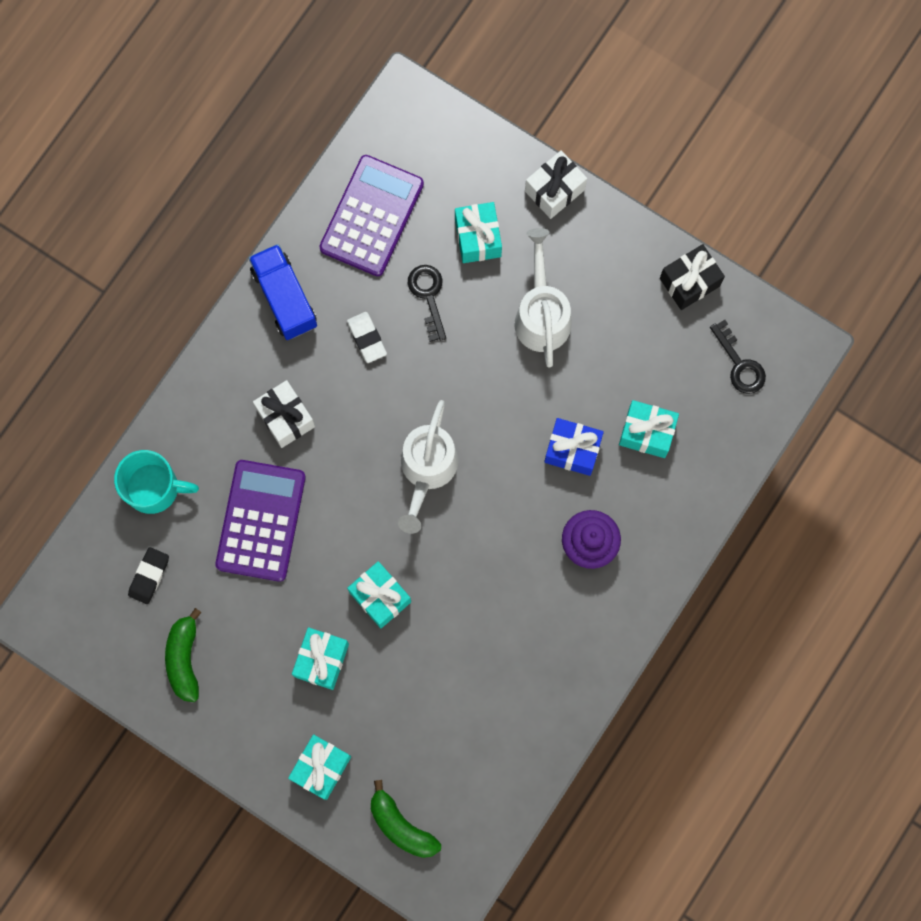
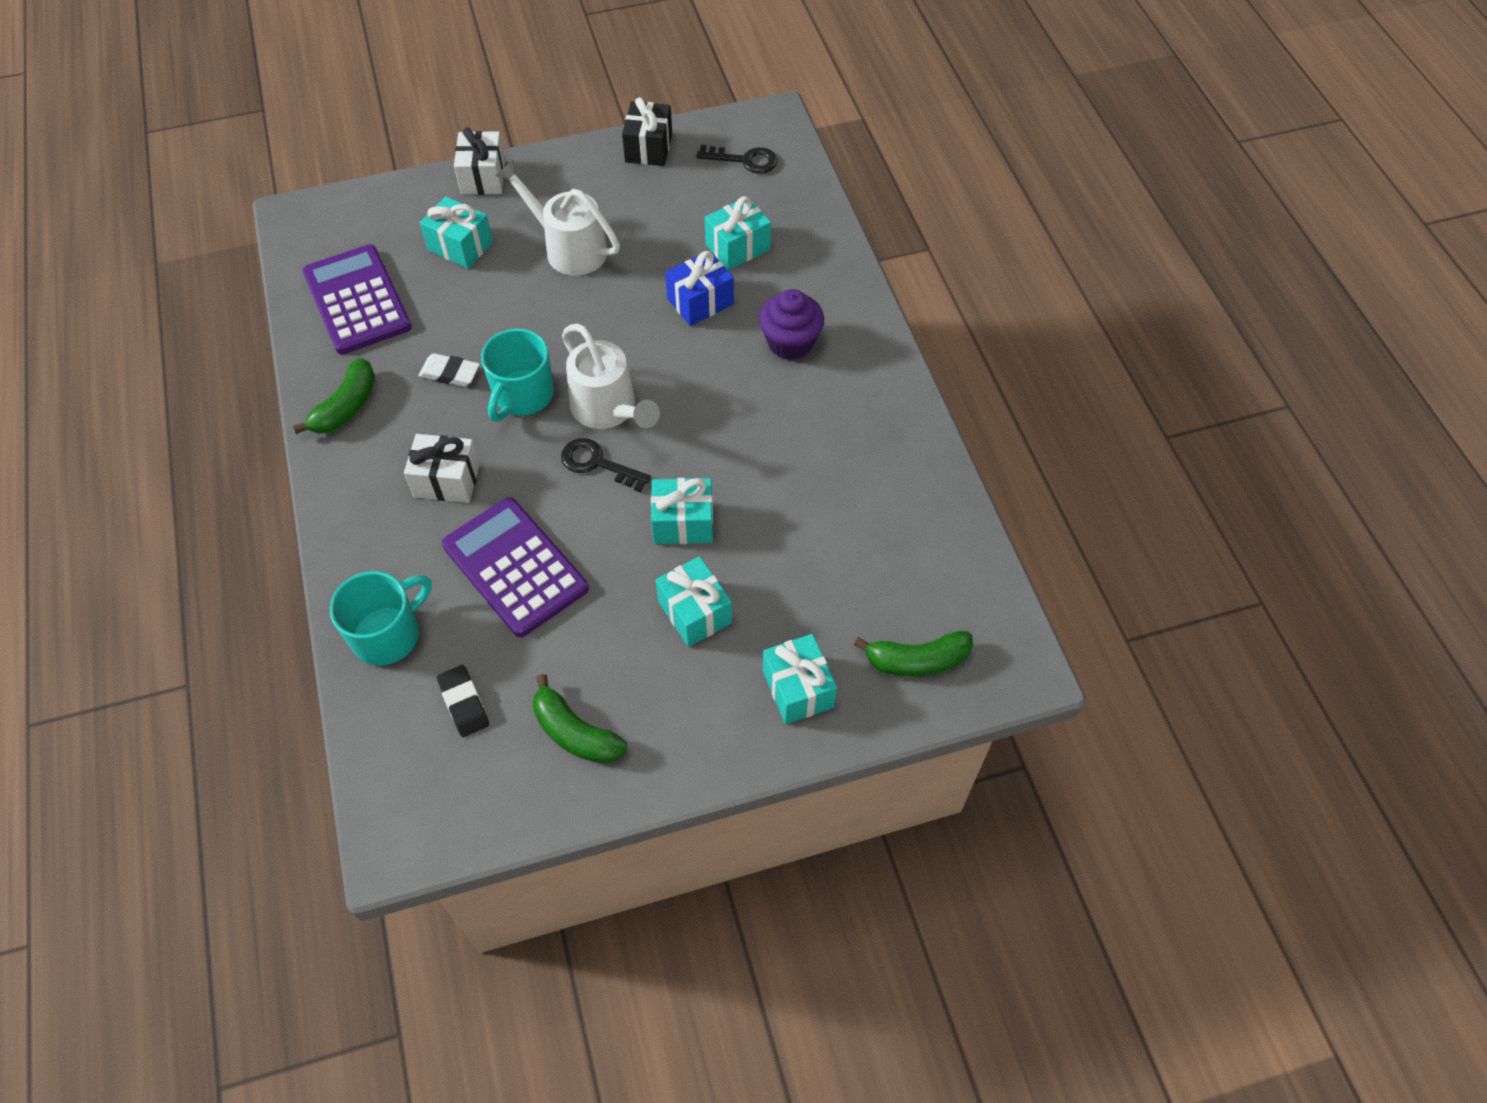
camera: 50 degrees left, 20 degrees down
blue truck [249,244,317,340] -> green banana [293,358,375,434]
black key [408,265,446,342] -> black key moved to [561,438,651,492]
none -> turquoise mug [481,329,554,422]

